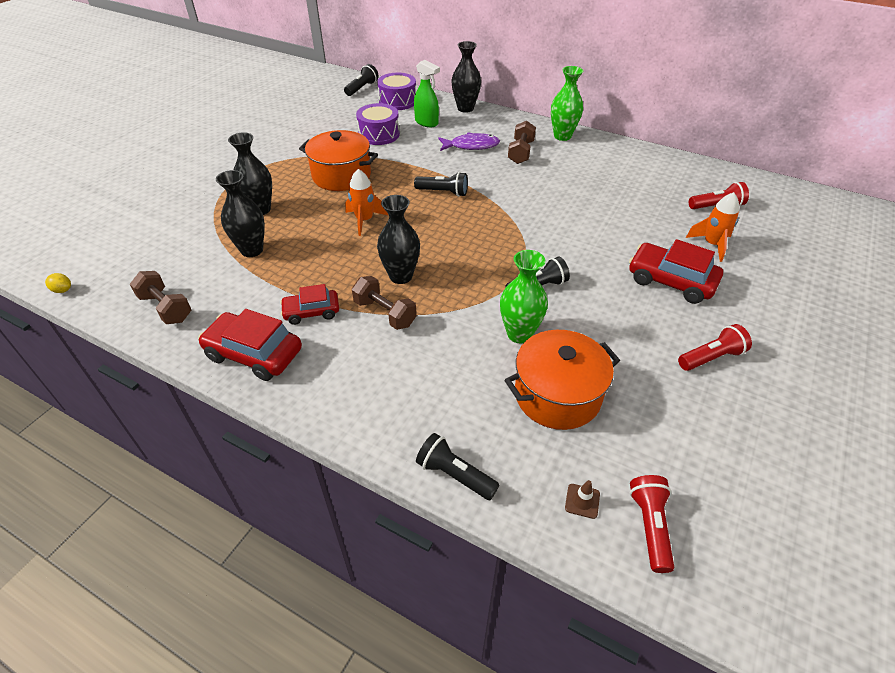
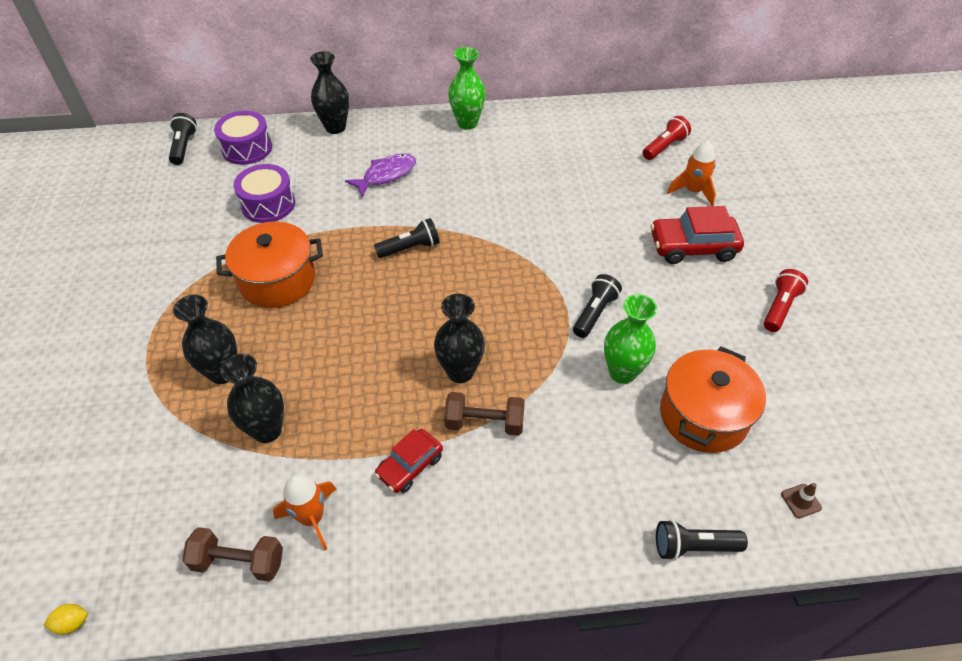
camera: 35 degrees left, 5 degrees up
red car [198,309,302,381] -> none
orange rocket [345,169,388,236] -> orange rocket moved to [273,474,336,551]
green spray bottle [414,60,440,127] -> none
brown dumbbell [508,121,536,164] -> none
red flashlight [630,475,674,573] -> none

